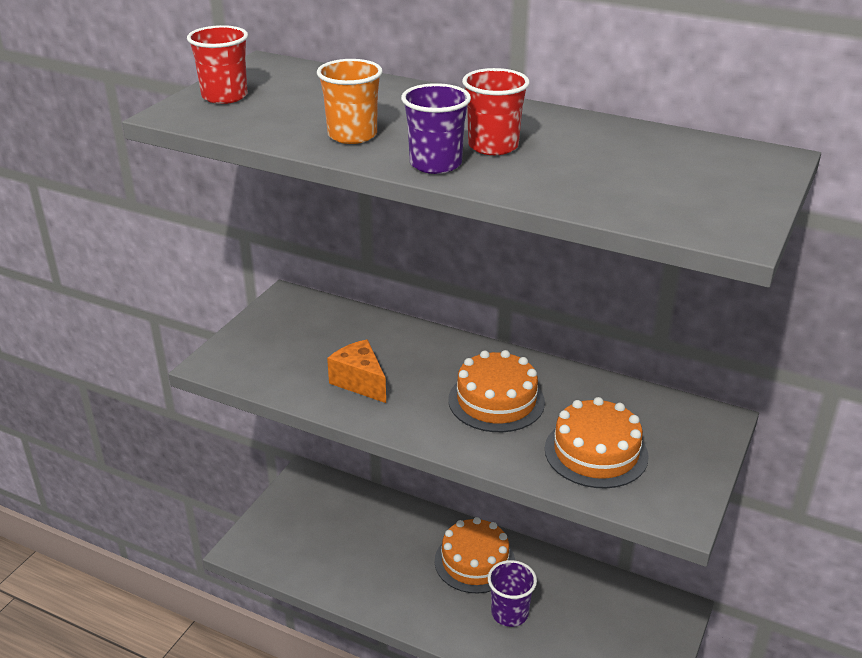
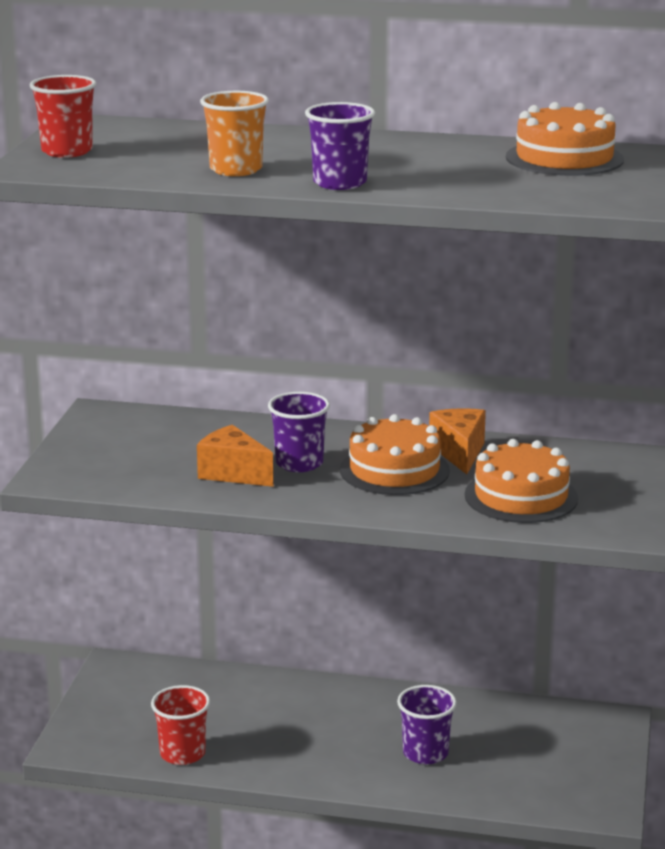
camera: 15 degrees left, 10 degrees down
orange cake [435,517,515,593] -> orange cake moved to [506,102,624,176]
red cup [462,68,530,155] -> red cup moved to [151,685,210,765]
none -> purple cup [268,392,330,472]
none -> orange cheese [429,408,486,474]

